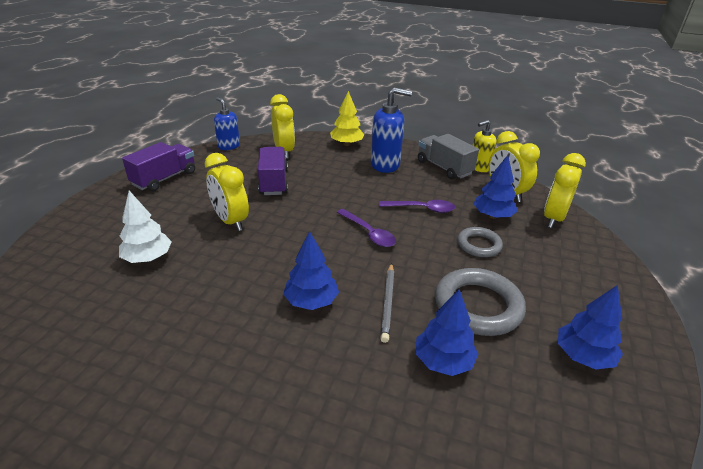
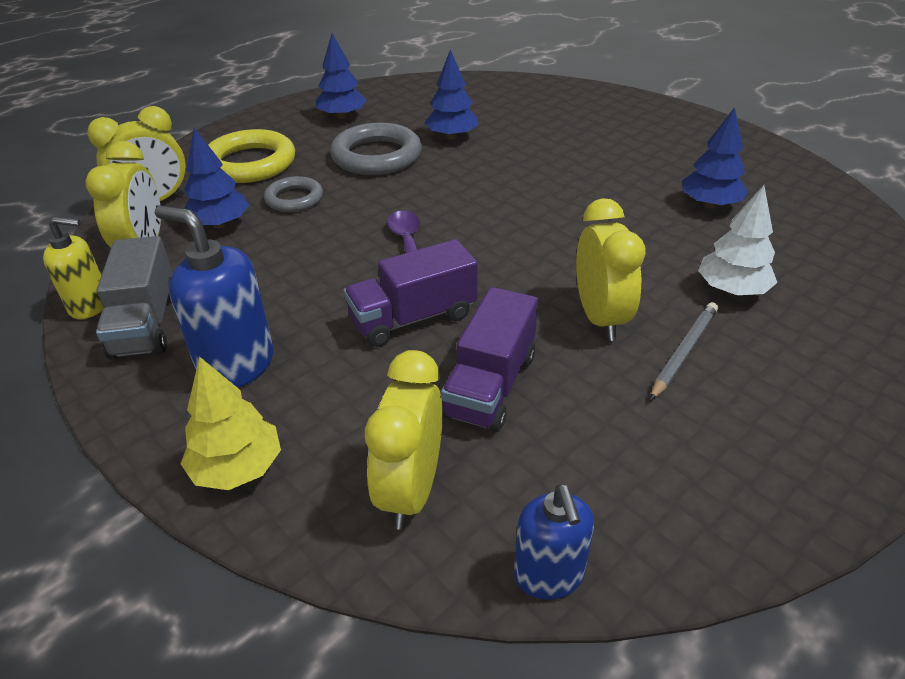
camera: 150 degrees left, 5 degrees up
purple truck [122,142,195,191] -> purple truck moved to [344,239,478,347]
blue tree [283,231,339,310] -> blue tree moved to [682,107,748,208]
purple spoon [379,200,455,213] -> none
grey pencil [380,263,394,343] -> grey pencil moved to [650,302,718,401]
none -> yellow ring [208,129,295,183]

